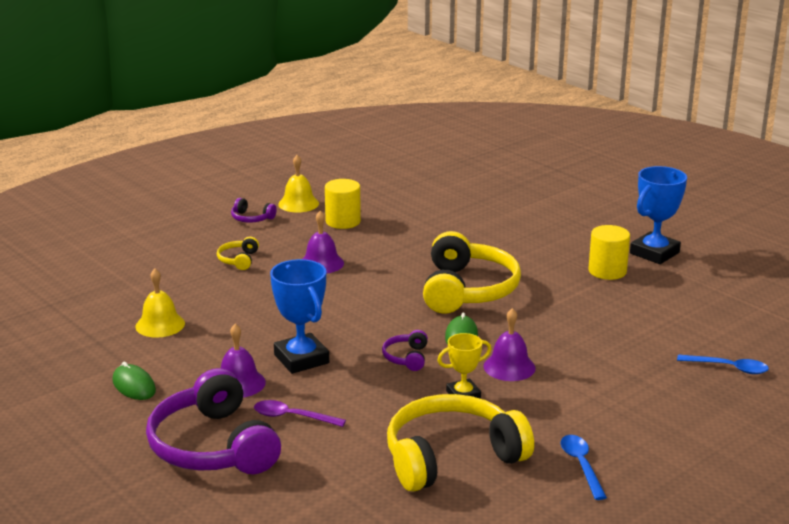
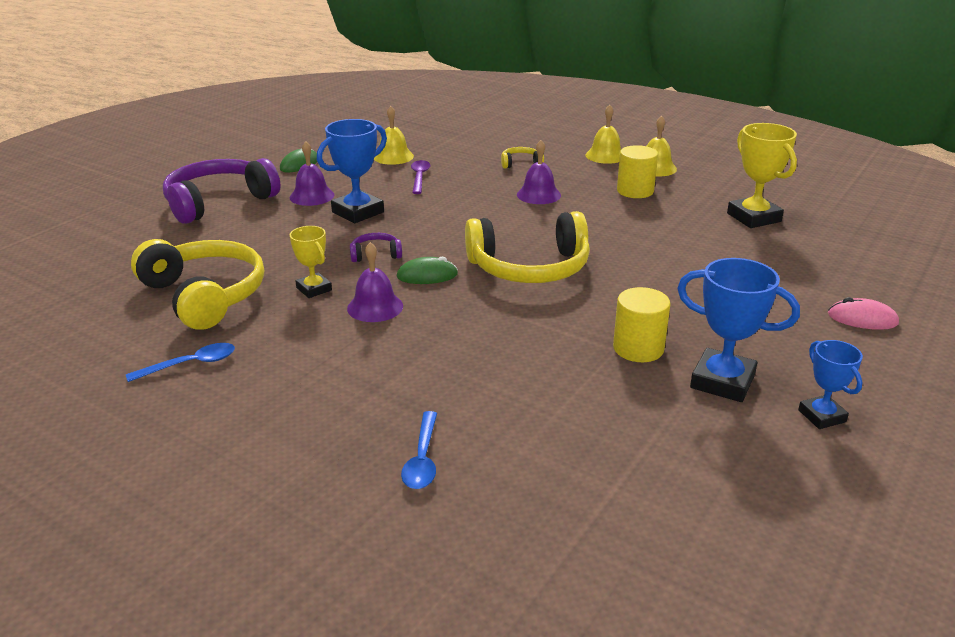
camera: 75 degrees right, 5 degrees up
purple headphones [231,198,277,223] -> yellow bell [585,105,621,164]
purple spoon [254,400,346,427] -> purple spoon moved to [411,160,430,194]
none -> yellow trophy [727,123,797,228]
none -> blue trophy [798,340,863,429]
none -> pink mouse [828,297,899,330]

